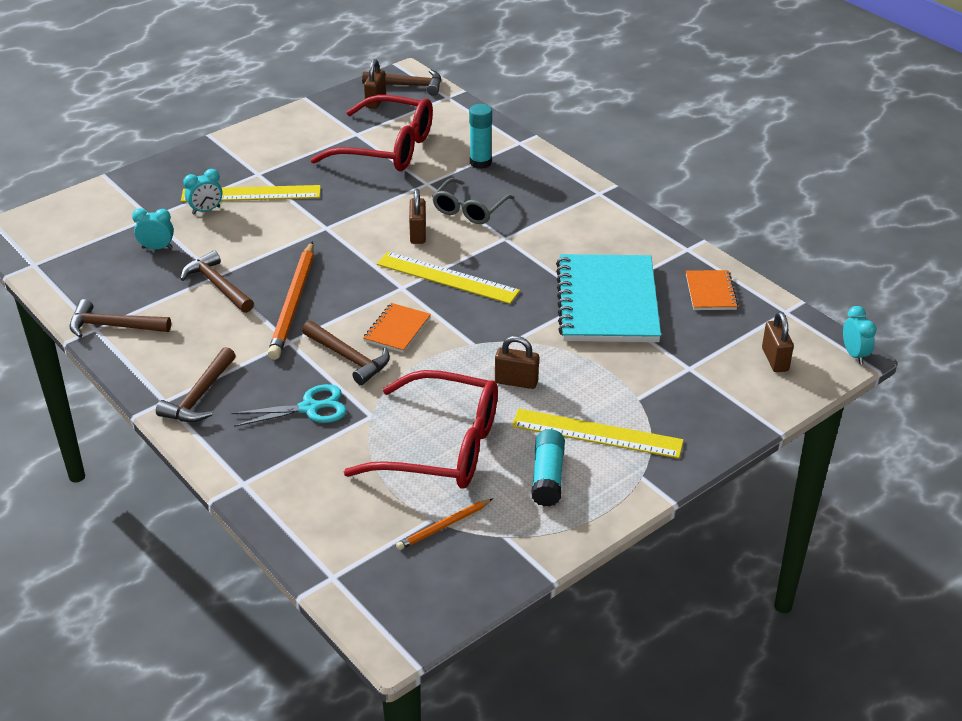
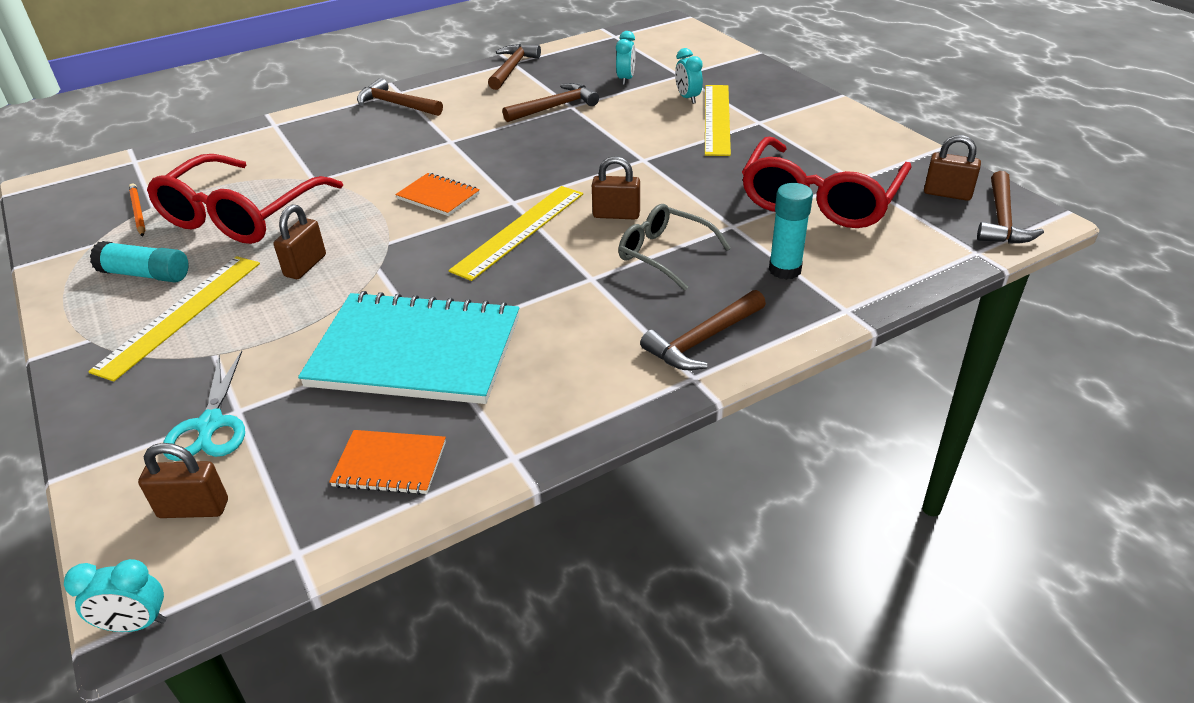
camera: 100 degrees right, 0 degrees up
turquoise scissors [231,384,347,427] -> turquoise scissors moved to [163,351,245,461]
orange pencil [267,241,314,360] -> none
brown hammer [302,321,390,385] -> brown hammer moved to [640,290,766,370]

